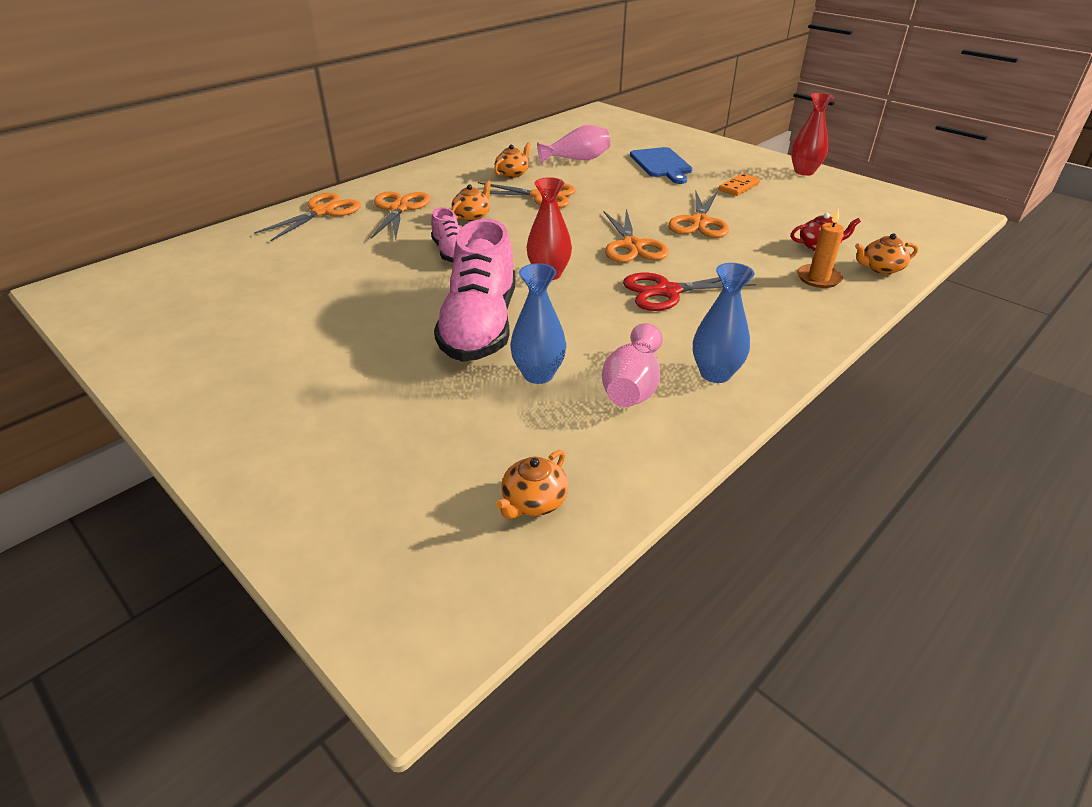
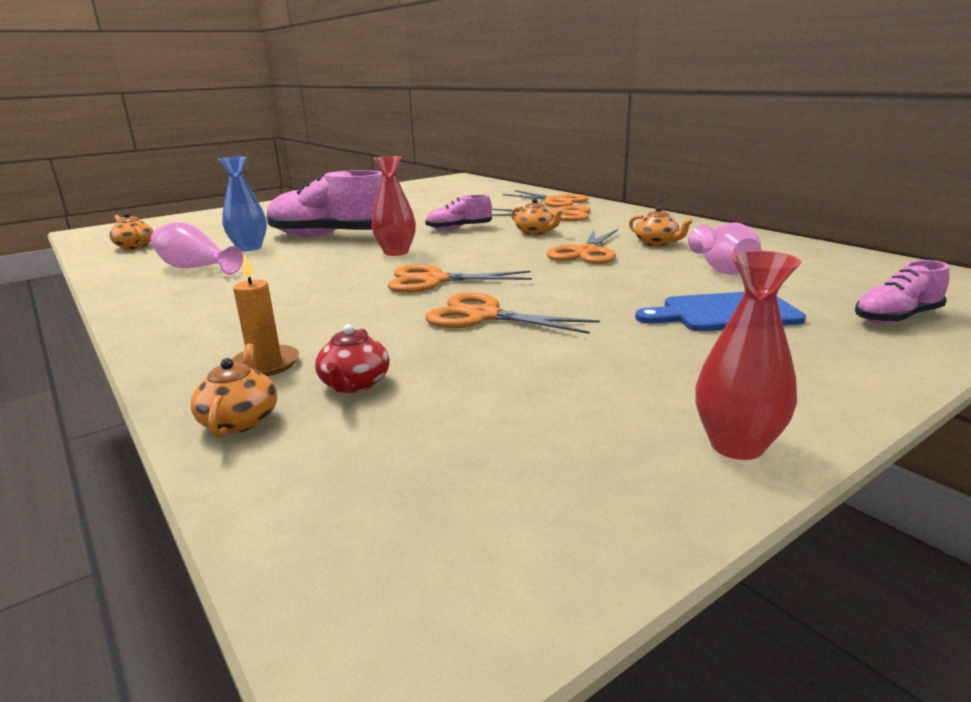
camera: 100 degrees right, 15 degrees down
red scissors [623,273,756,311] -> none
blue vase [693,263,754,383] -> none
orange domino [719,173,760,196] -> none
none -> pink shoe [855,260,950,324]

